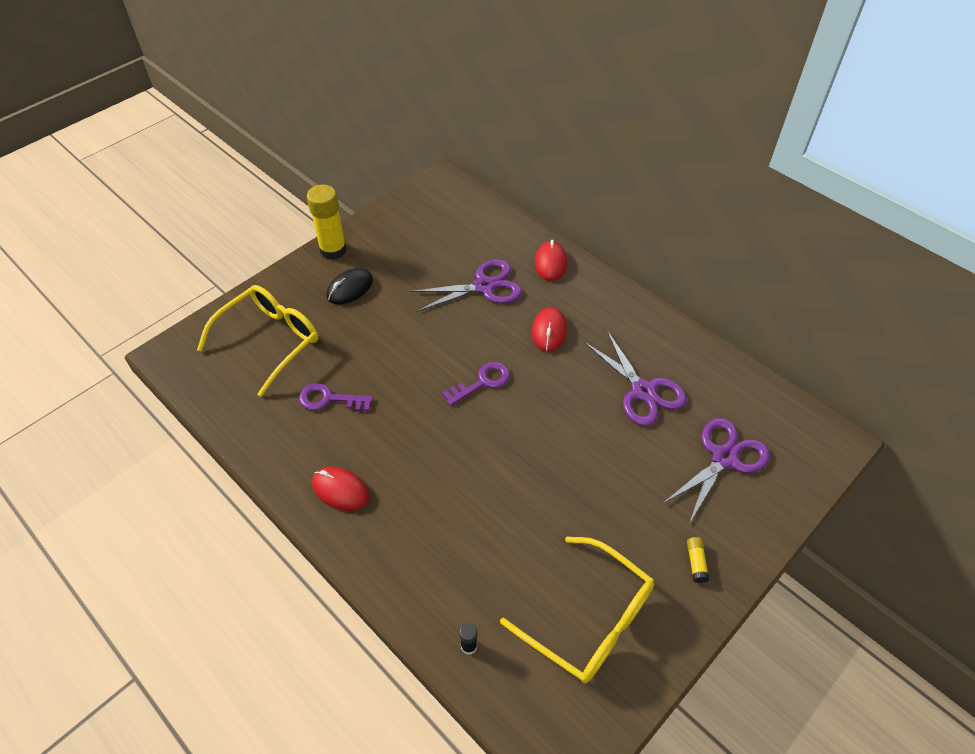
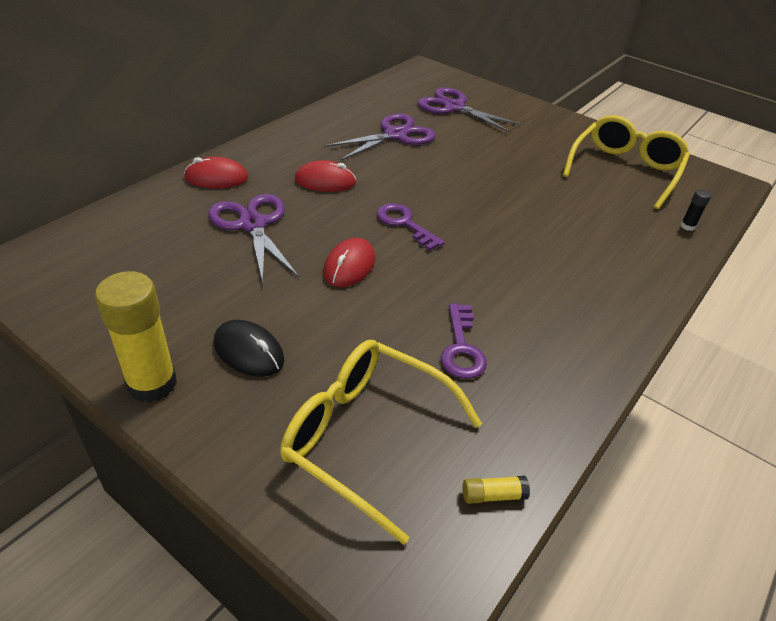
camera: 100 degrees left, 10 degrees down
red mouse [312,467,369,511] -> red mouse moved to [323,238,375,287]
yellow glue stick [687,537,709,583] -> yellow glue stick moved to [462,476,530,504]

